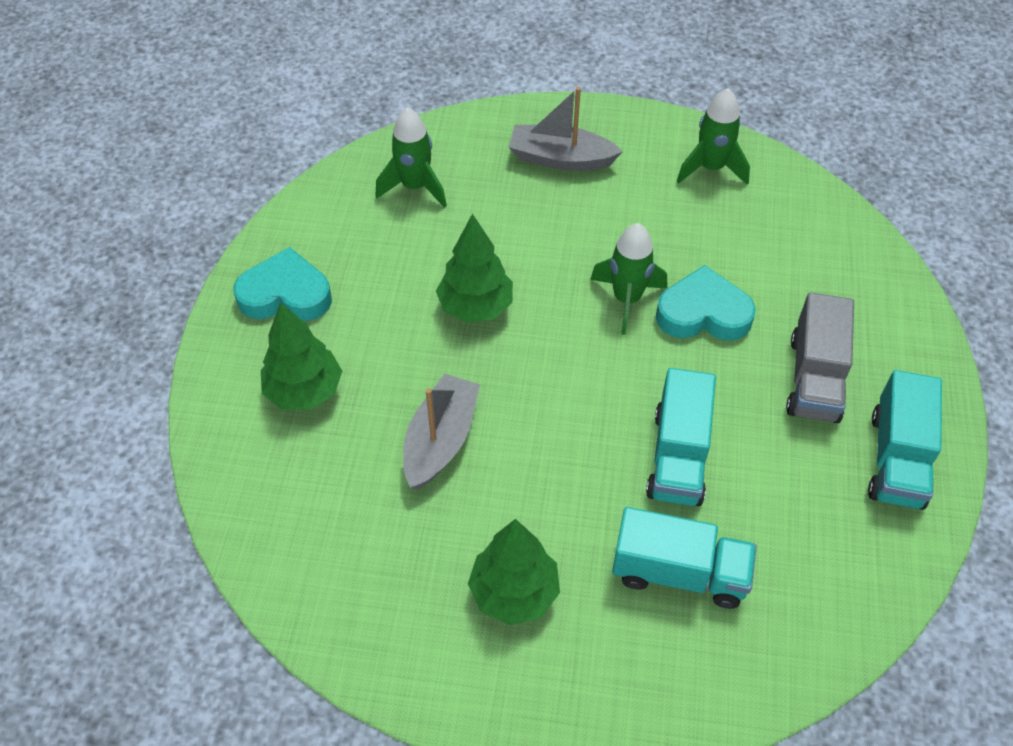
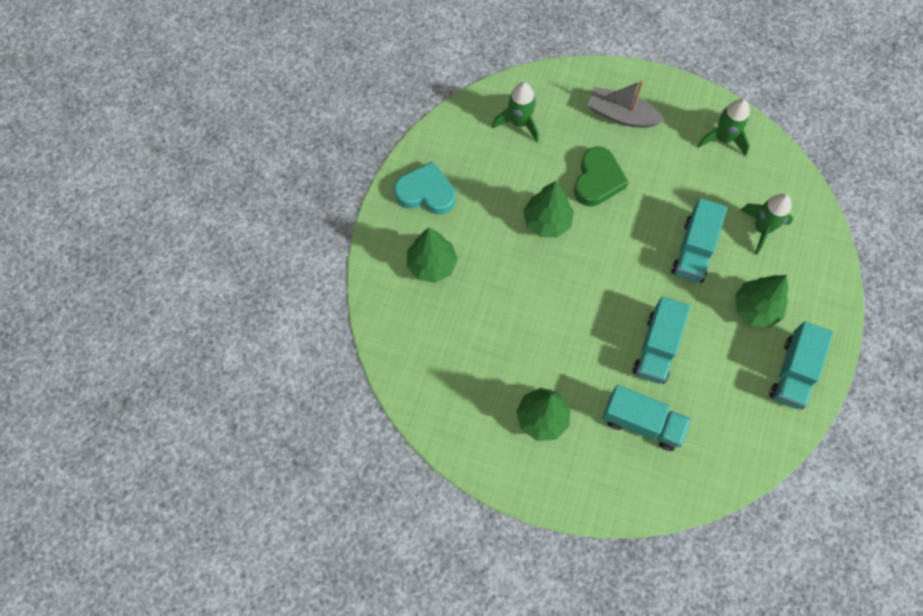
camera: 10 degrees right, 15 degrees up
grey boat [403,373,480,490] -> none
green rocket [590,223,667,335] -> green rocket moved to [740,194,793,255]
turquoise heart [656,265,756,341] -> turquoise truck [671,198,727,283]
grey truck [786,292,854,423] -> green tree [735,275,788,328]
none -> green heart [574,146,628,207]

